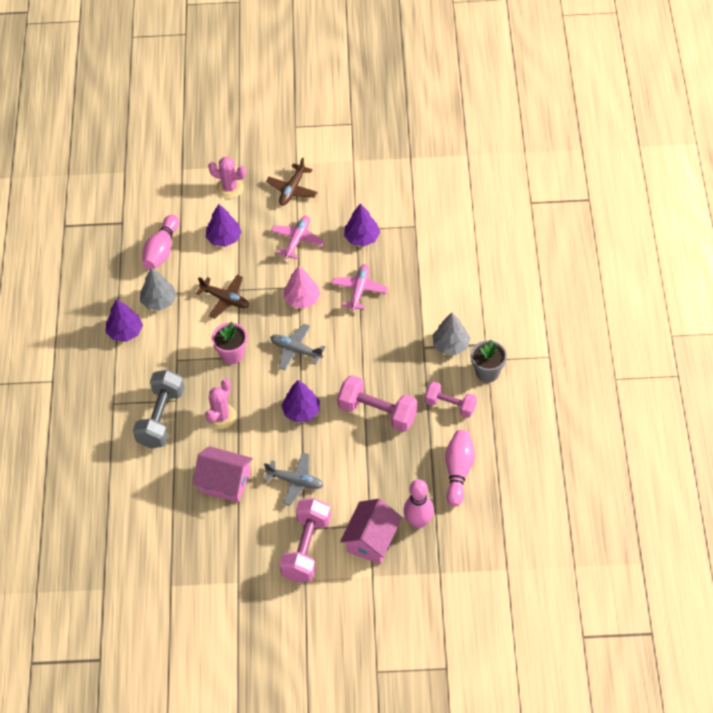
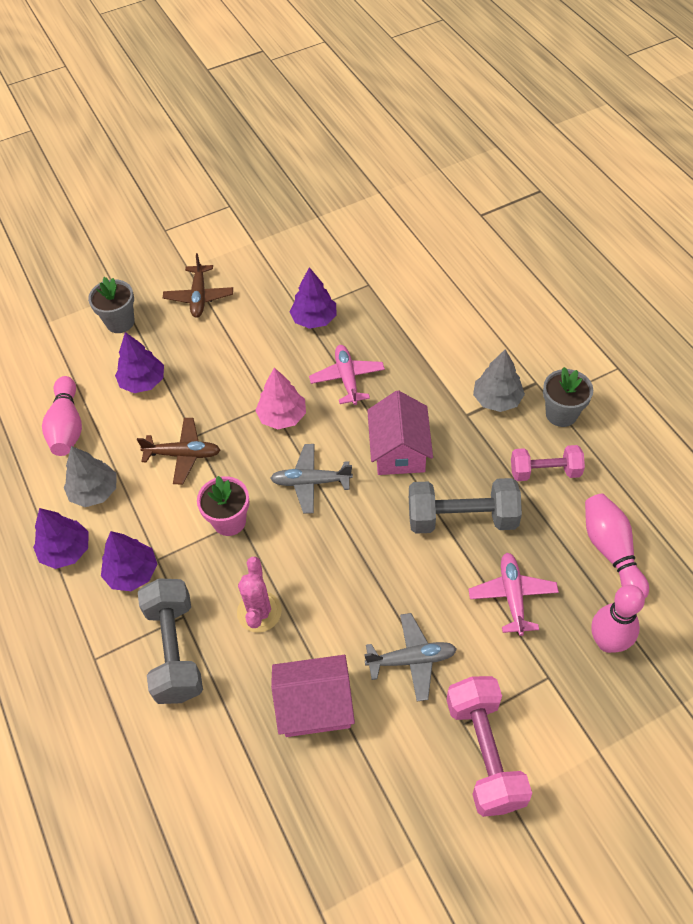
camera: 25 degrees left, 0 degrees up
pink cactus [208,157,246,199] -> grey flower pot [88,277,135,333]
pink plane [271,216,324,259] -> pink plane moved to [468,553,559,636]
purple tree [281,380,320,423] -> purple tree moved to [101,531,157,591]
pink dumbbell [337,375,417,432] -> grey dumbbell [409,478,522,534]
pink house [340,499,402,564] -> pink house moved to [367,390,433,475]

